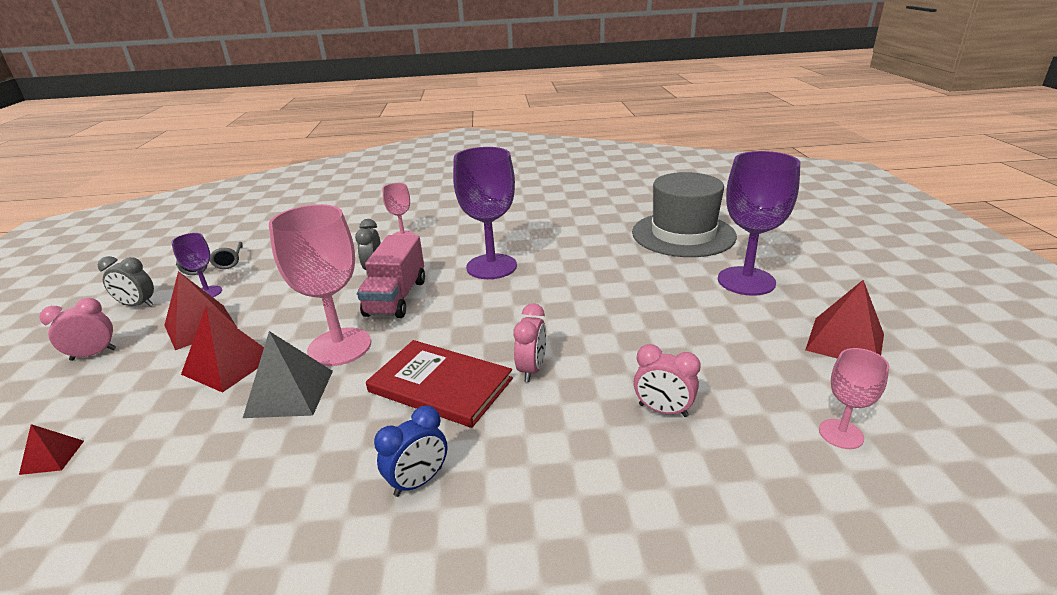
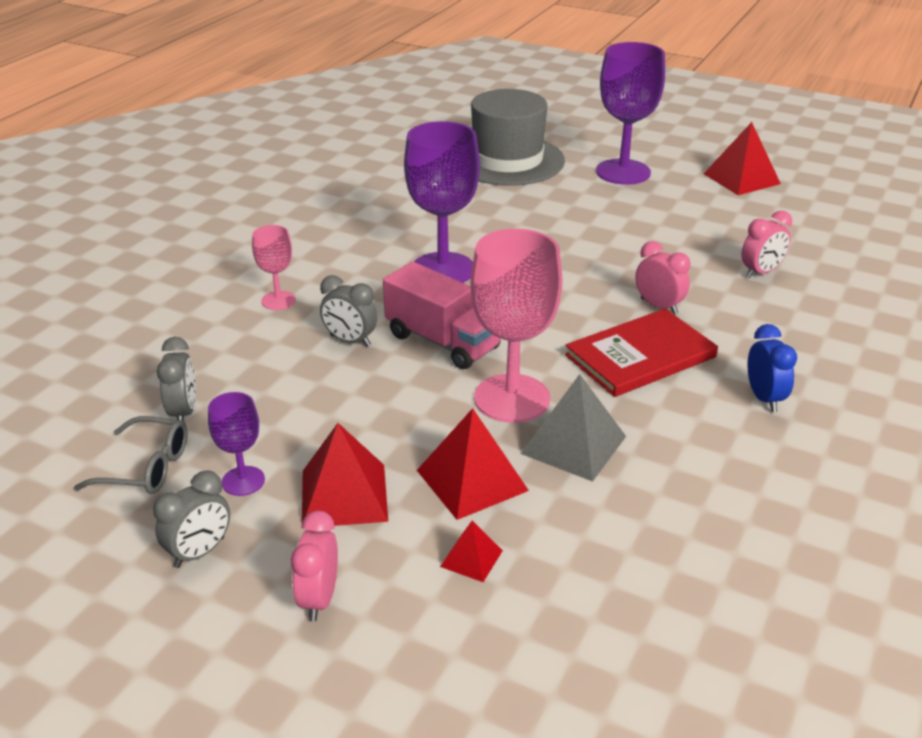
camera: 60 degrees left, 5 degrees up
red pyramid [19,424,84,475] -> red pyramid moved to [440,521,503,582]
pink goblet [819,348,889,449] -> none
none -> grey clock [157,337,196,421]

